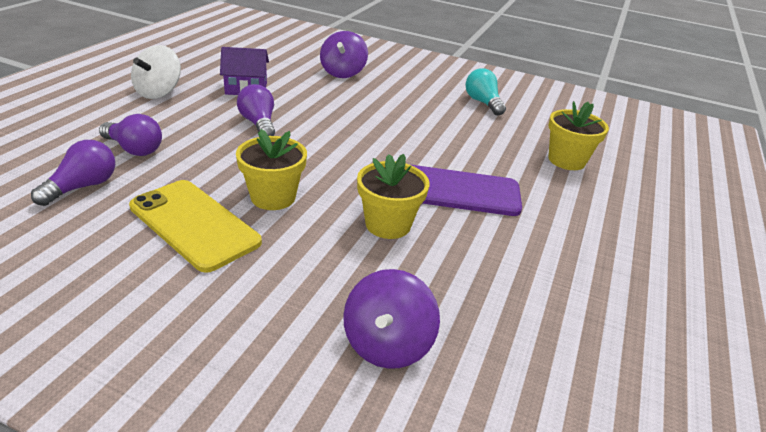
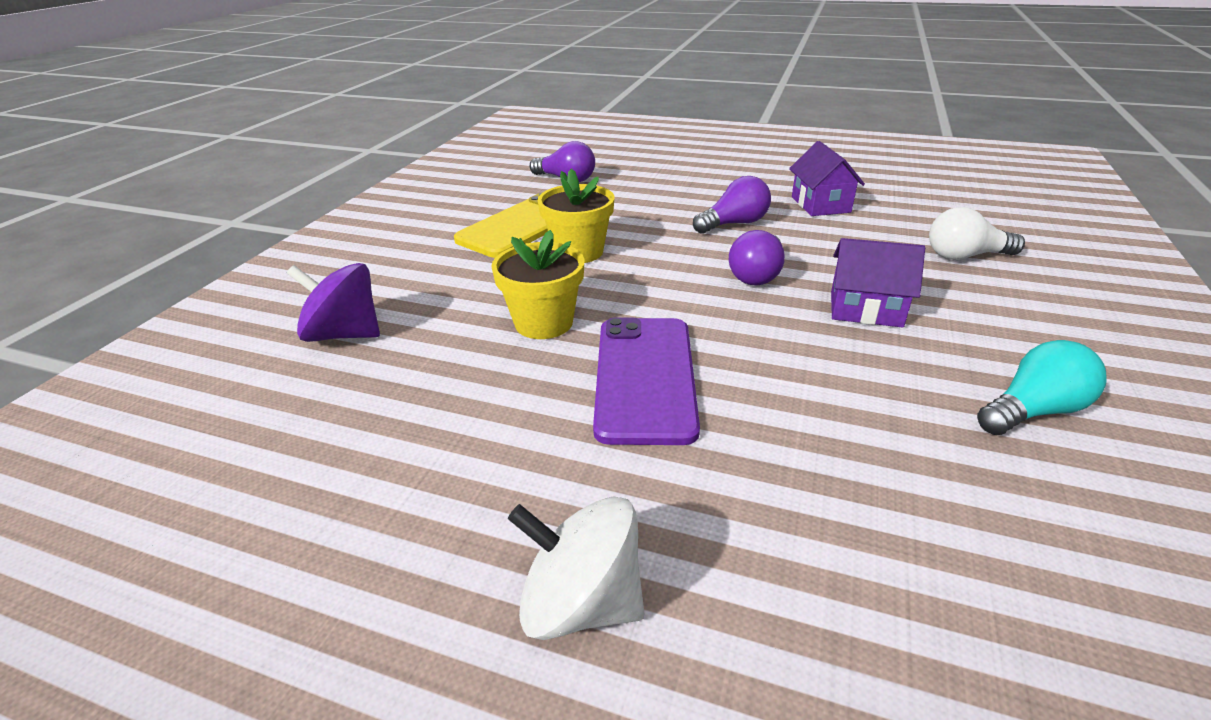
camera: 90 degrees right, 0 degrees up
purple light bulb [99,114,162,156] -> purple light bulb moved to [729,230,785,286]
white spinning top [131,45,181,99] -> white spinning top moved to [508,496,645,640]
purple spinning top [320,31,368,78] -> white light bulb [929,207,1025,260]
yellow flower pot [548,101,609,170] -> none
none -> purple house [831,238,925,328]

